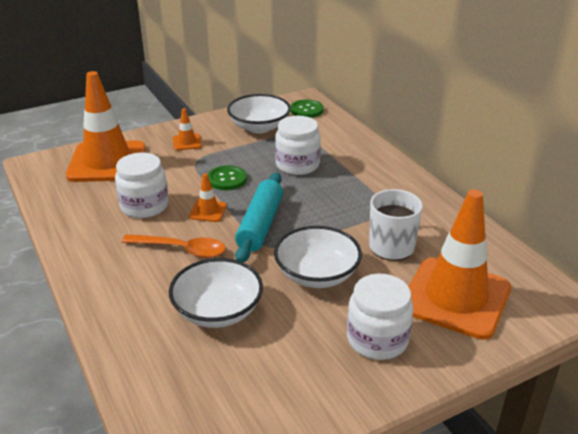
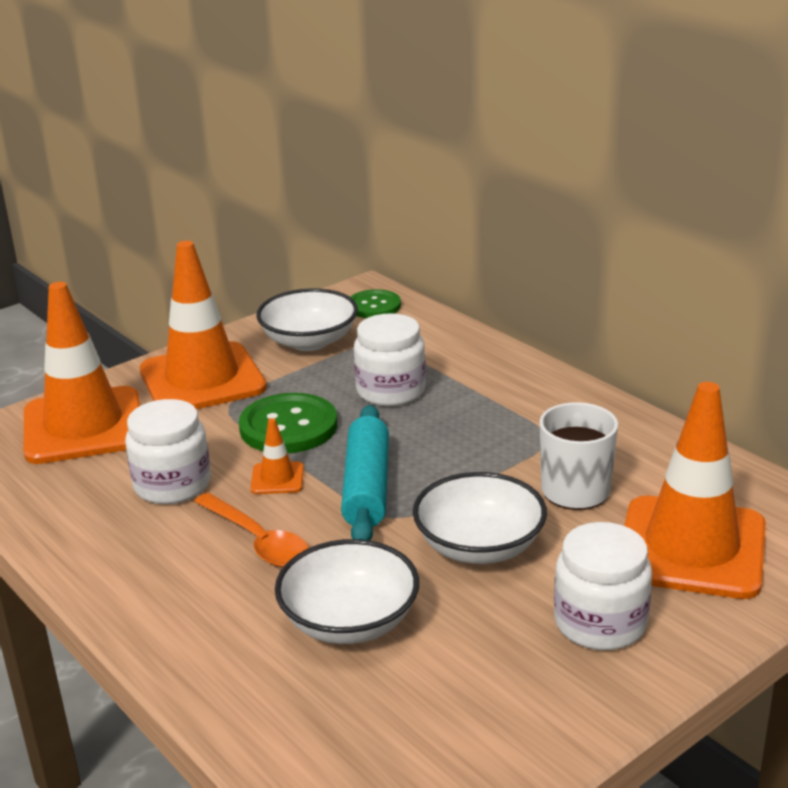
camera: 10 degrees left, 5 degrees down
orange spoon [122,234,226,258] -> orange spoon turned 45 degrees clockwise [194,493,309,567]
orange traffic cone [173,108,202,150] -> orange traffic cone [140,241,267,409], size x2.44
green button [208,165,247,190] -> green button [239,393,337,453], size x1.55

